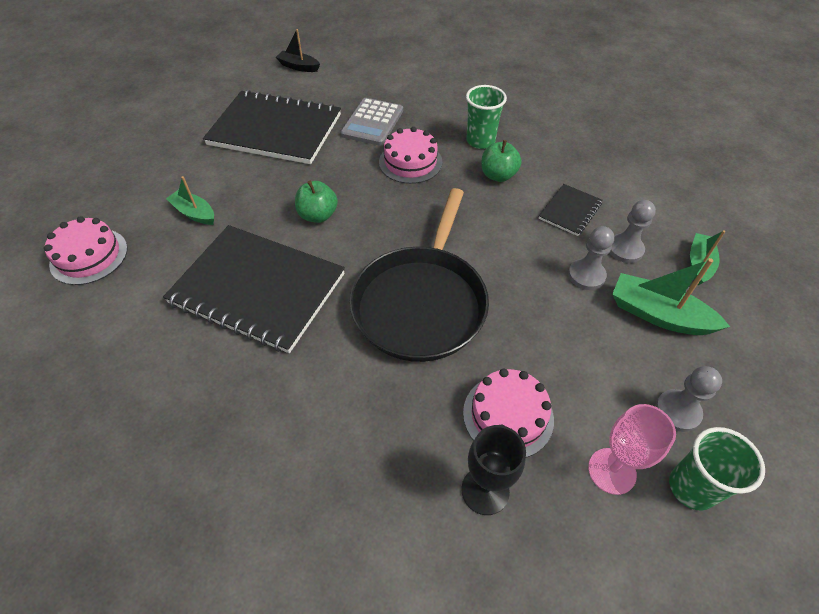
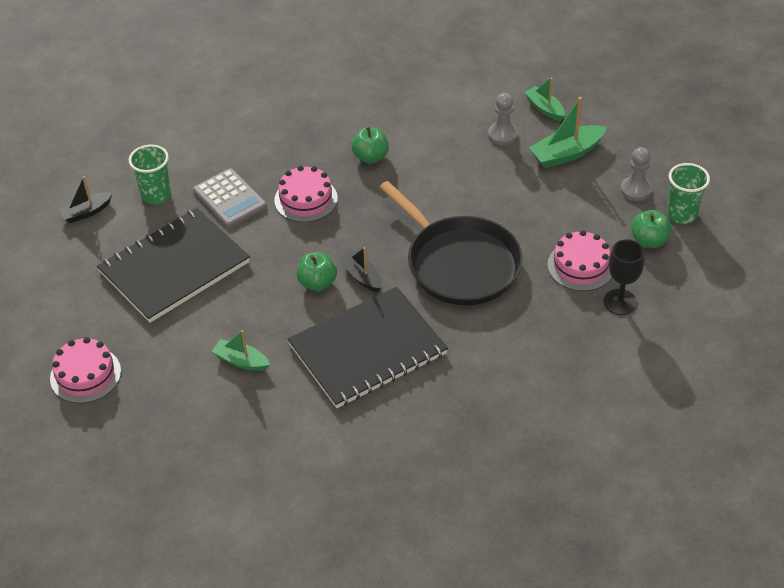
camera: 55 degrees left, 5 degrees down
pink cake [44,216,128,285] -> pink cake moved to [50,337,121,403]
green boat [166,176,214,225] -> green boat turned 45 degrees clockwise [212,330,270,371]
green cup [466,85,507,149] -> green cup moved to [129,145,171,204]
black notebook [539,184,603,236] -> none
grey pawn [568,226,614,290] -> none
pink goblet [588,404,676,495] -> green apple [631,210,672,248]
none -> black boat [340,247,382,292]

